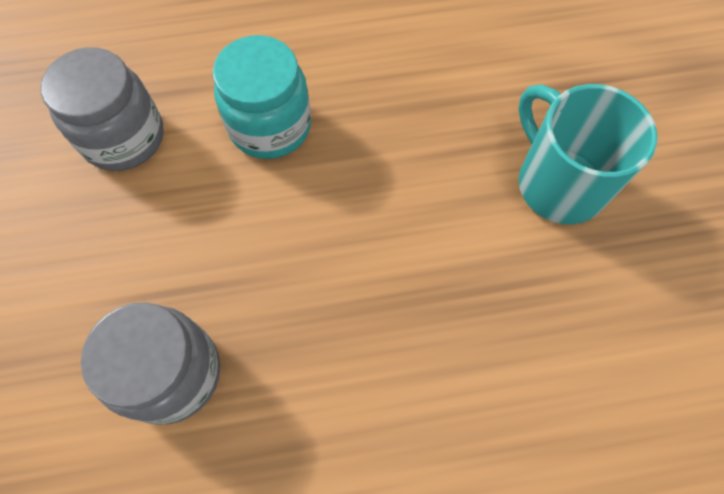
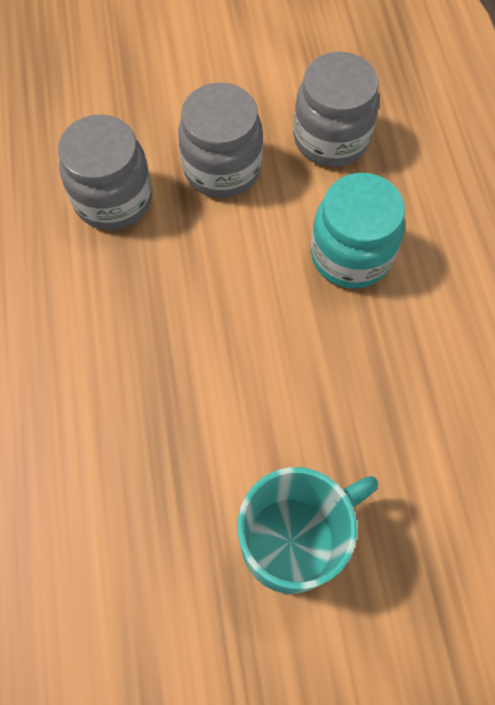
camera: 90 degrees right, 0 degrees up
none -> grey jar [178,82,263,198]

